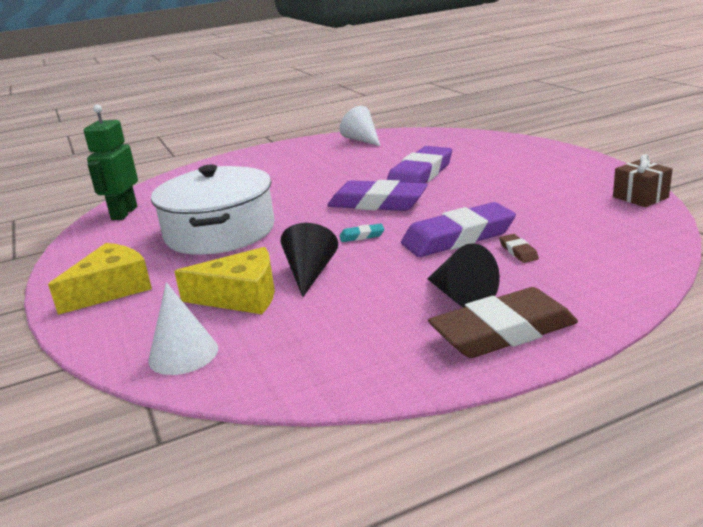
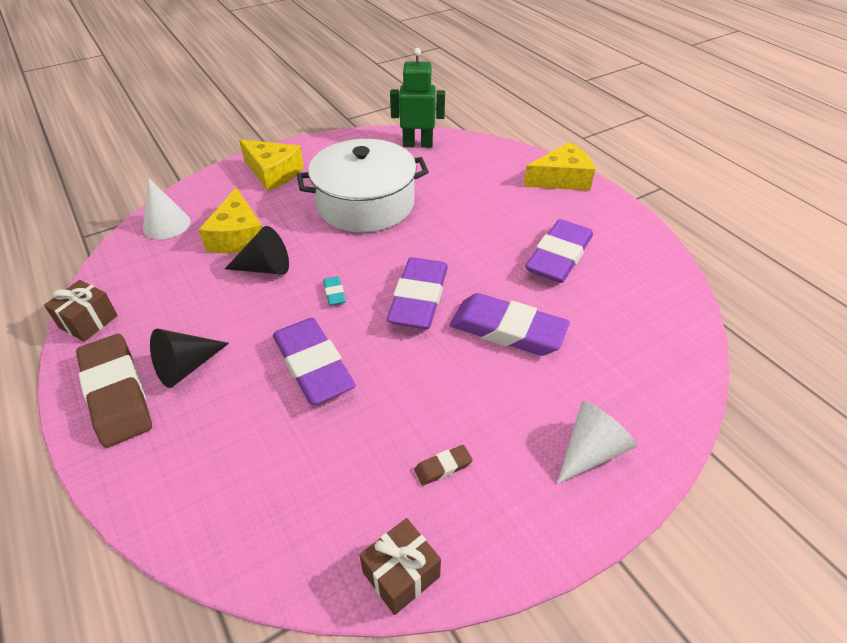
camera: 80 degrees right, 20 degrees up
white cone [339,106,380,146] -> white cone moved to [557,401,637,484]
brown eraser [499,234,539,263] -> brown eraser moved to [414,445,473,486]
none -> brown gift [44,280,118,342]
none -> yellow cheese [524,142,595,191]
none -> purple eraser [525,219,593,283]

